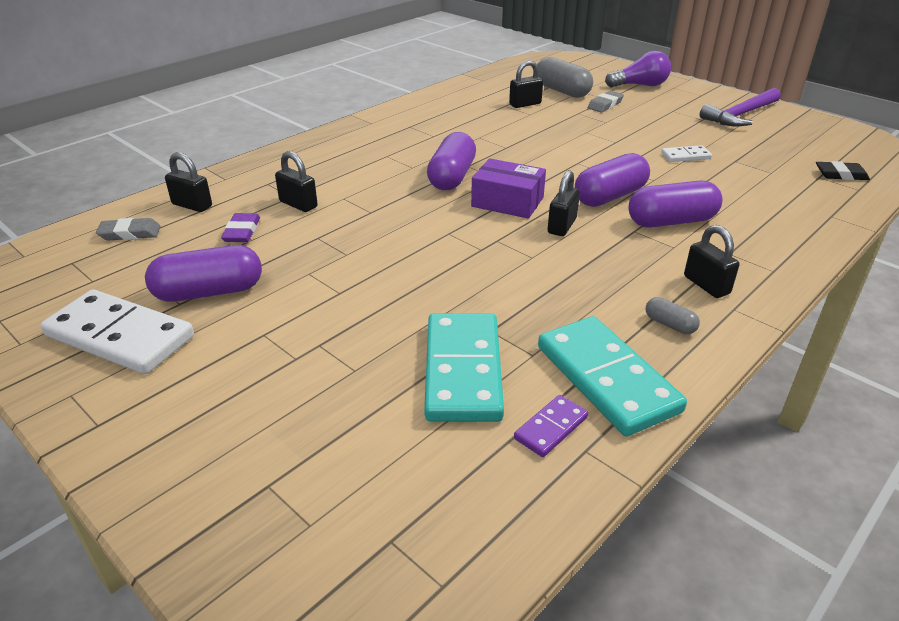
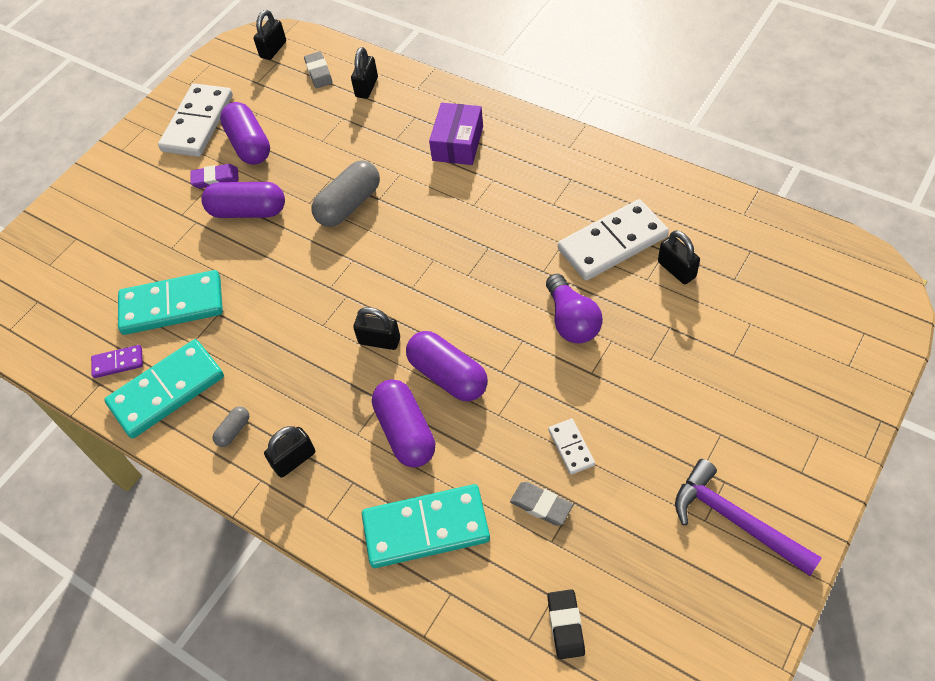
camera: 85 degrees right, 20 degrees up
purple eraser [221,213,260,242] -> purple eraser moved to [190,164,239,188]
black padlock [275,151,318,212] -> black padlock moved to [254,10,286,60]
purple capsule [427,132,476,190] -> purple capsule moved to [201,182,285,218]
purple box [471,158,546,219] -> purple box moved to [429,103,483,165]
purple domino [514,395,588,457] -> purple domino turned 45 degrees counterclockwise [91,345,143,378]
grey capsule [537,57,593,98] -> grey capsule moved to [311,160,380,227]
grey eraser [588,91,624,112] -> grey eraser moved to [510,482,573,525]
purple light bulb [605,51,671,88] -> purple light bulb moved to [546,274,603,344]
none -> turquoise domino [362,484,490,568]
none -> white domino [558,199,669,280]

